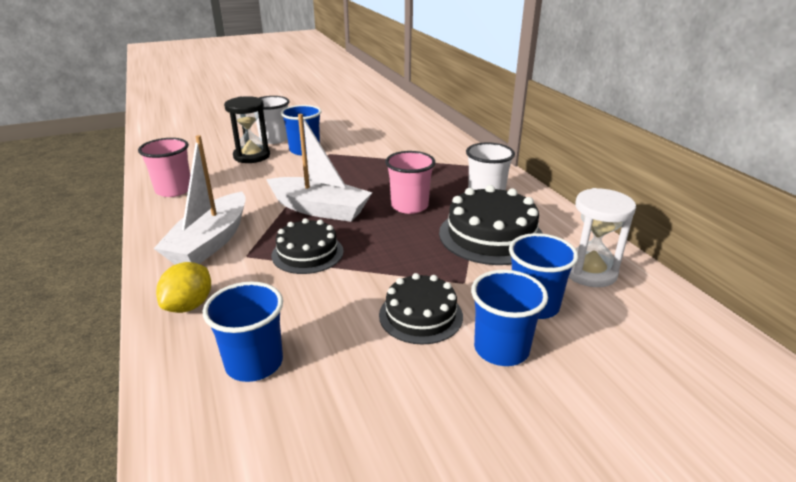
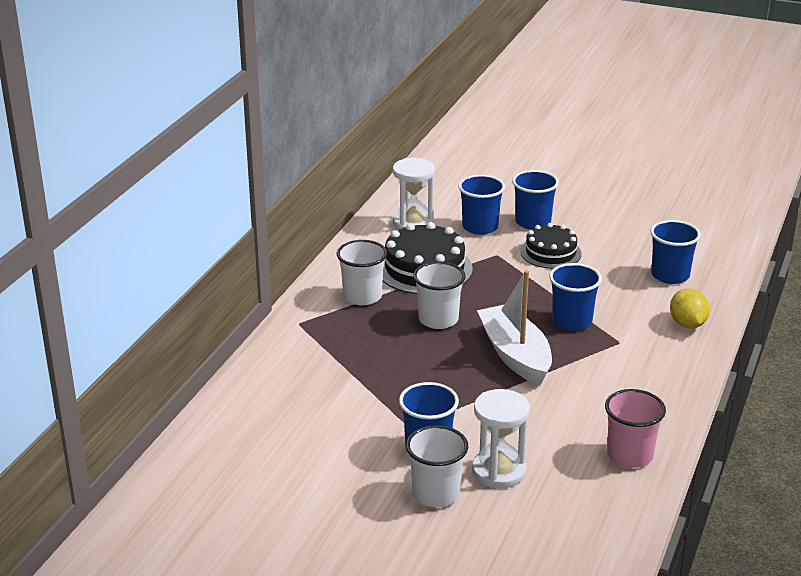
camera: 135 degrees left, 0 degrees up
white boat [153,135,246,265] -> none
yellow lemon [156,262,211,313] -> yellow lemon turned 75 degrees counterclockwise [670,288,709,328]
black hourglass [224,96,270,163] -> white hourglass [472,389,530,488]
black cake [272,218,344,274] -> blue cup [549,263,602,331]
pink cup [385,151,435,214] -> white cup [413,262,466,329]

